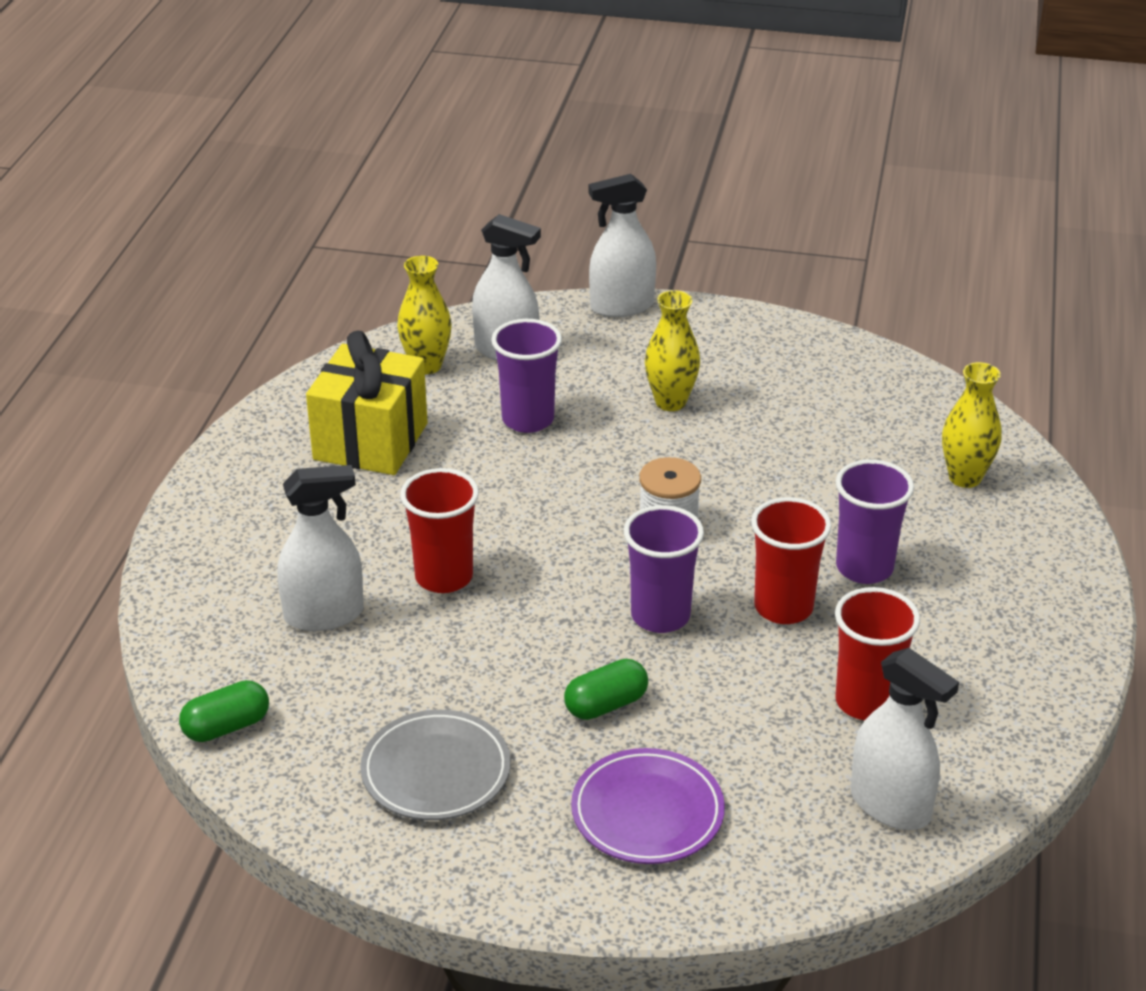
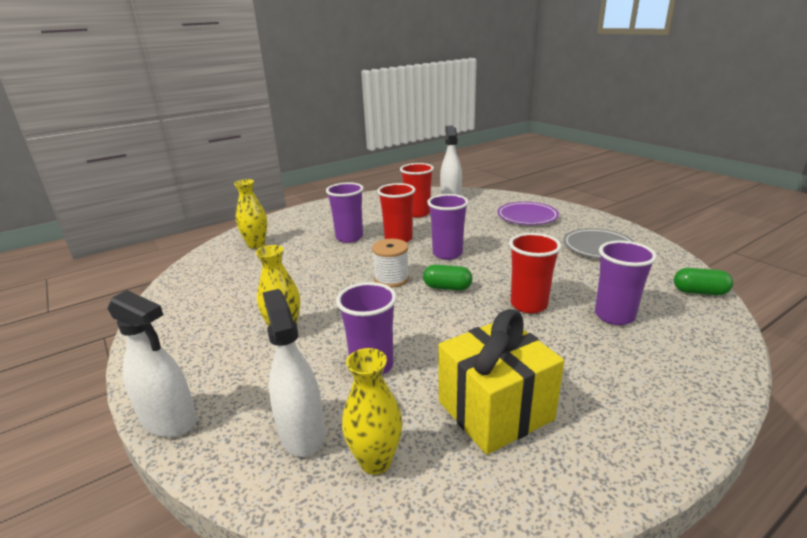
camera: 135 degrees left, 10 degrees down
white spray bottle [277,465,364,631] -> purple cup [595,241,657,325]
green capsule [564,659,648,720] -> green capsule moved to [423,265,472,291]

